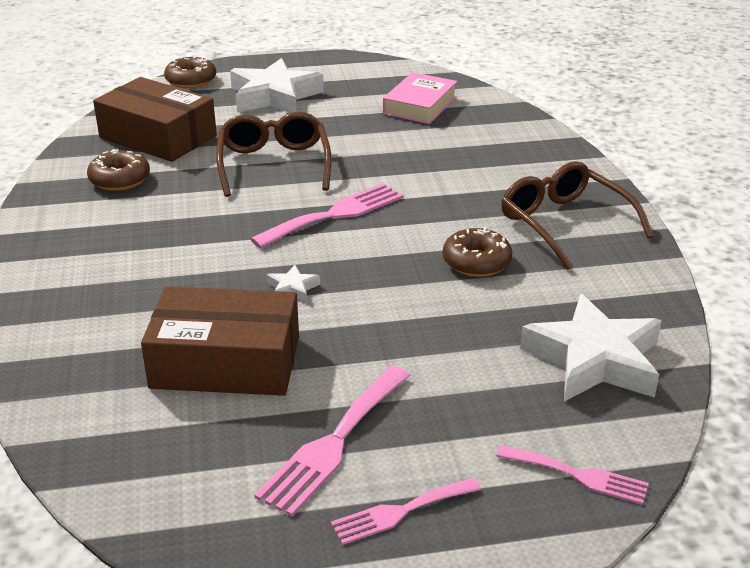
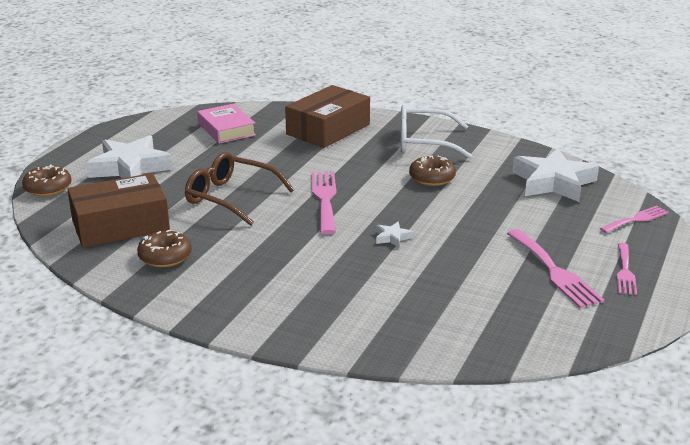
camera: 55 degrees left, 5 degrees down
brown box [141,286,299,396] -> brown box moved to [285,85,370,148]
brown glasses [501,161,653,270] -> white glasses [400,105,472,159]

